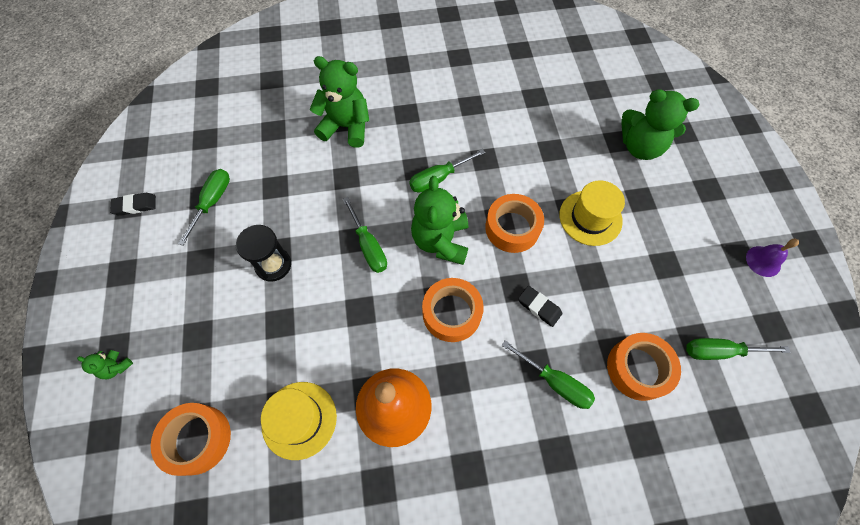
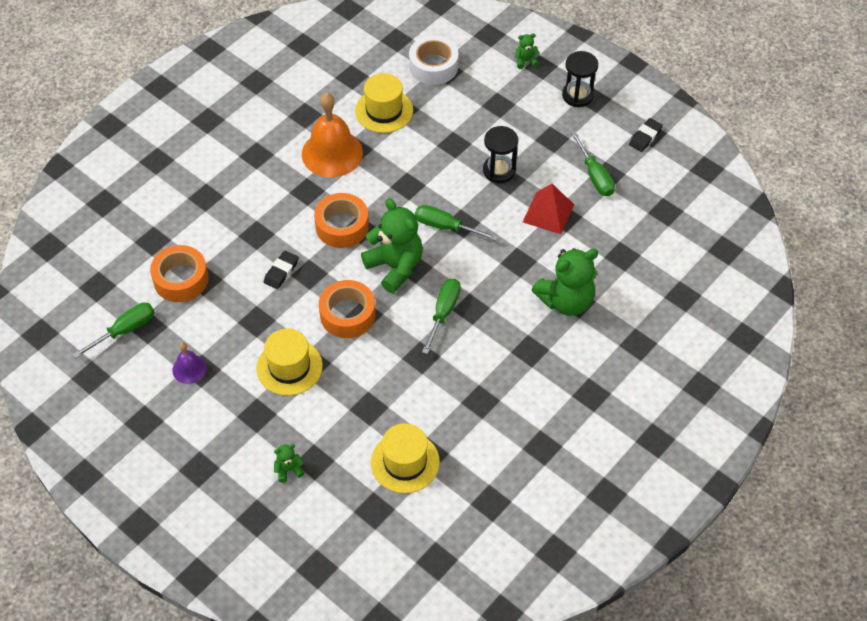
camera: 140 degrees right, 10 degrees down
orange tape [151,403,231,476] -> white tape [409,35,458,85]
green screwdriver [502,340,595,409] -> none
black eraser [518,286,562,327] -> black eraser turned 60 degrees counterclockwise [264,250,299,289]
green teddy bear [621,89,699,160] -> green teddy bear [274,444,305,483], size x0.44
purple bell [746,239,799,277] -> purple bell moved to [172,342,207,384]
none -> yellow hat [371,423,440,493]
none -> red pyramid [523,184,574,234]
none -> black hourglass [562,51,598,107]

